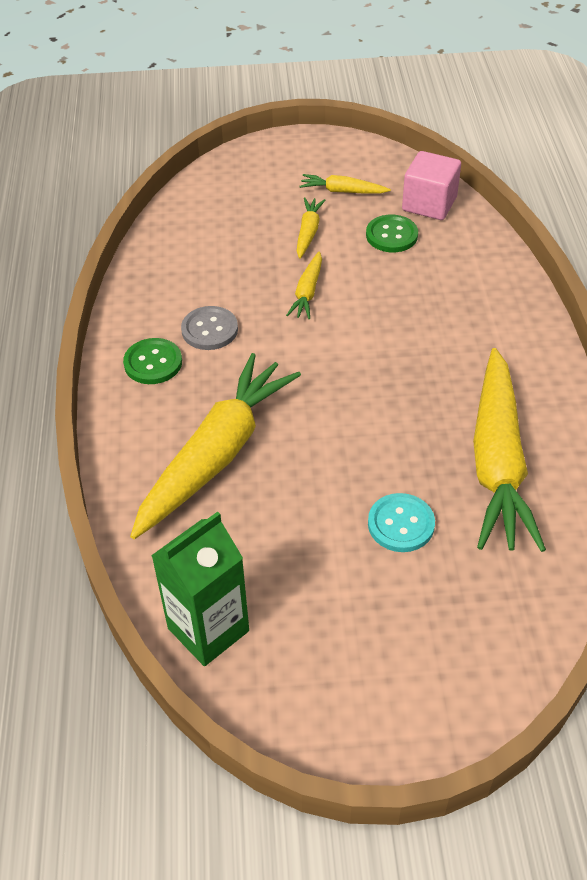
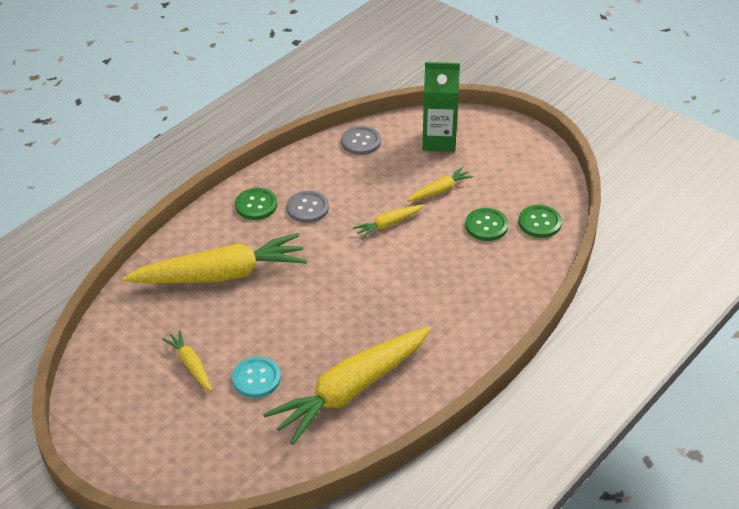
camera: 45 degrees right, 5 degrees down
green carton [151,512,249,666] -> green carton moved to [422,62,460,152]
yellow carrot [299,174,391,194] -> yellow carrot moved to [162,330,212,391]
pink cube [402,151,461,220] -> green button [518,205,562,238]
none -> grey button [341,126,381,155]

